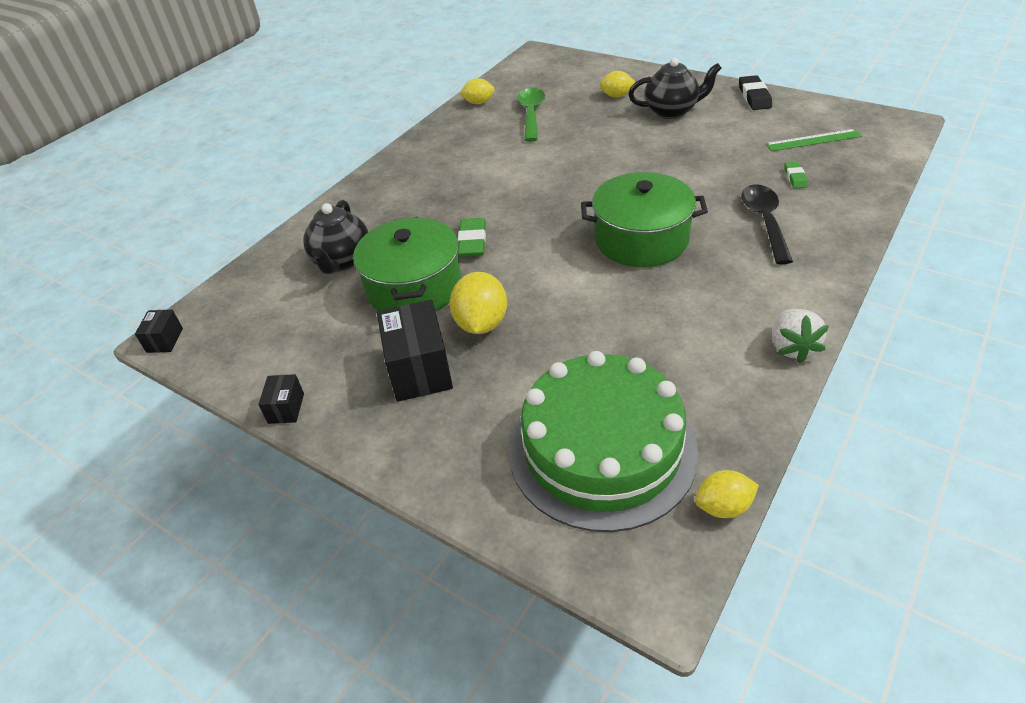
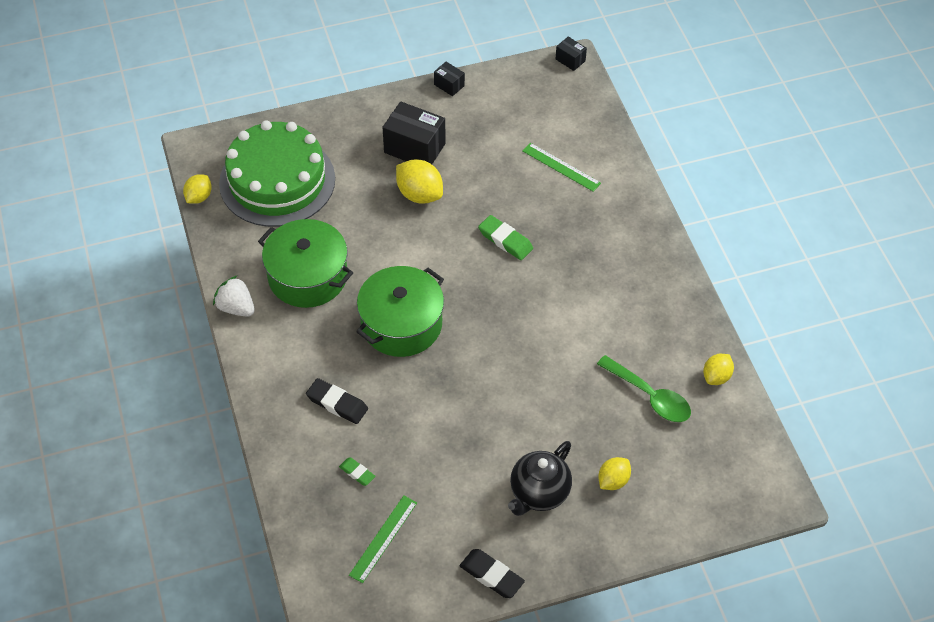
camera: 125 degrees right, 10 degrees up
black teapot [303,200,368,274] -> green ruler [523,143,601,192]
green pot [353,217,462,312] -> green pot moved to [258,219,353,308]
black spoon [741,184,793,264] -> black eraser [306,378,368,424]

